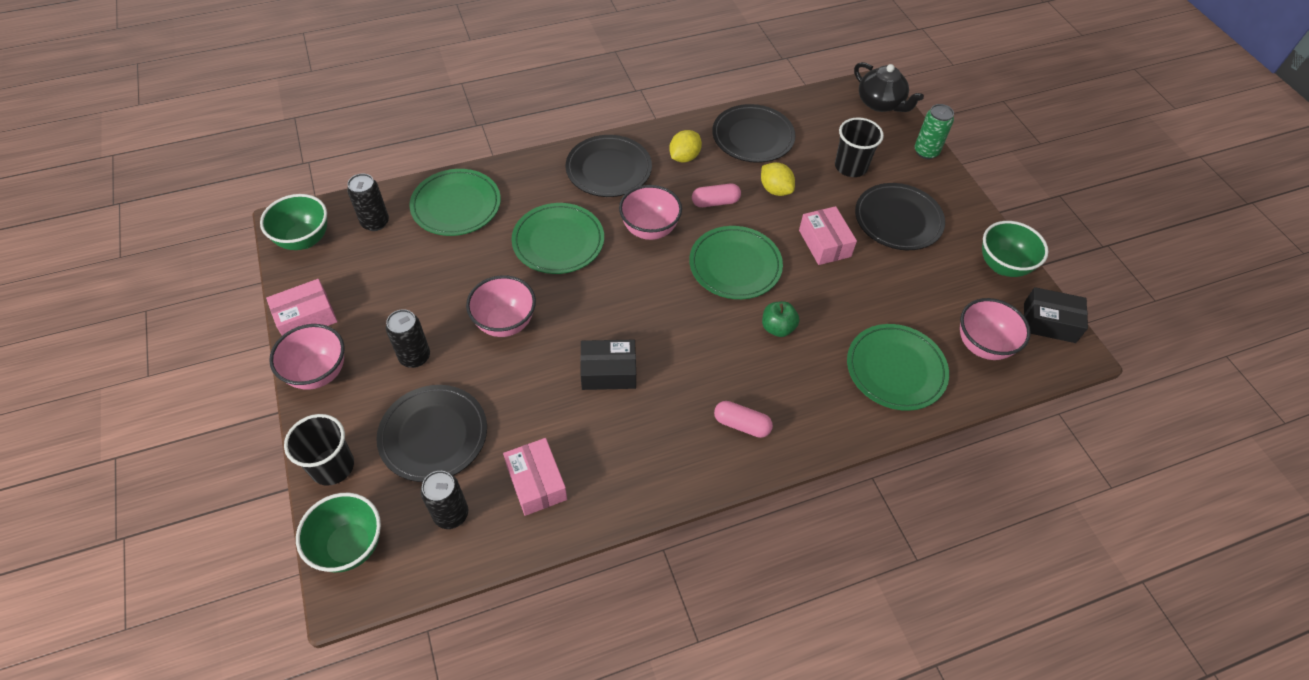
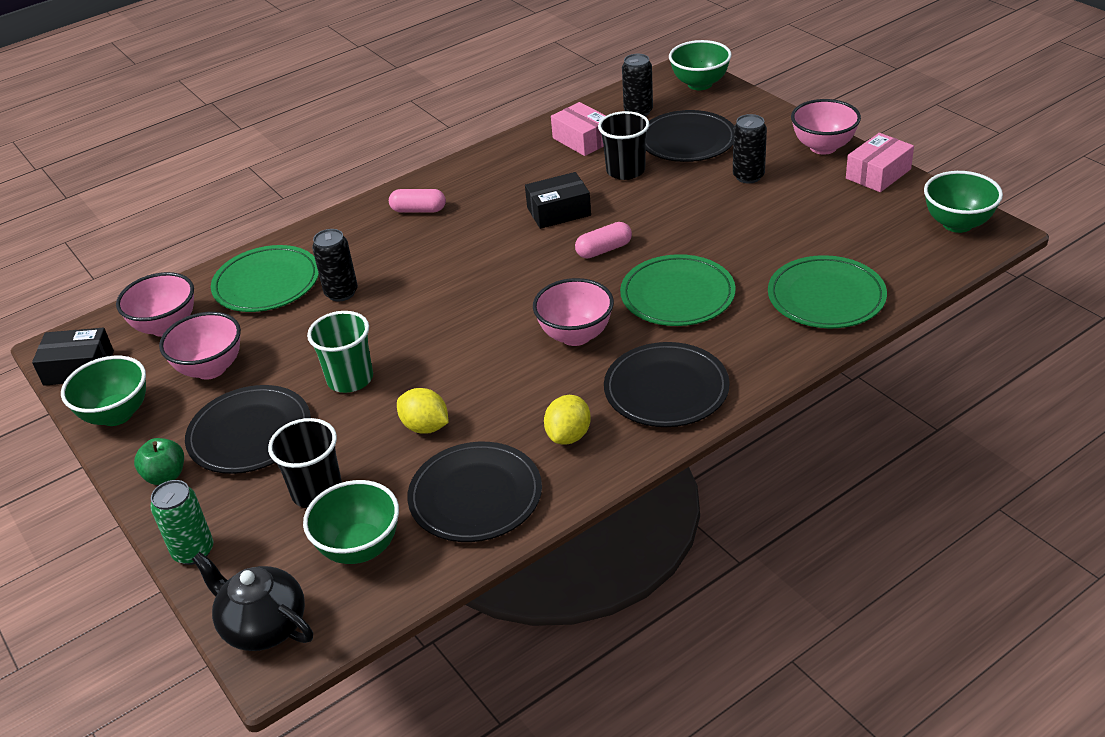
camera: 170 degrees right, 15 degrees down
black cup [284,414,354,486] -> black cup moved to [598,111,650,180]
black can [347,174,389,231] -> black can moved to [312,229,358,302]
pink bowl [466,275,536,337] -> pink bowl moved to [159,312,241,380]
green plate [689,226,783,299] -> none
pink capsule [692,184,741,207] -> pink capsule moved to [575,222,632,258]
green apple [762,301,799,337] -> green apple moved to [134,438,184,485]
pink box [799,206,857,265] -> green cup [307,311,373,393]
none -> green bowl [303,480,399,564]

